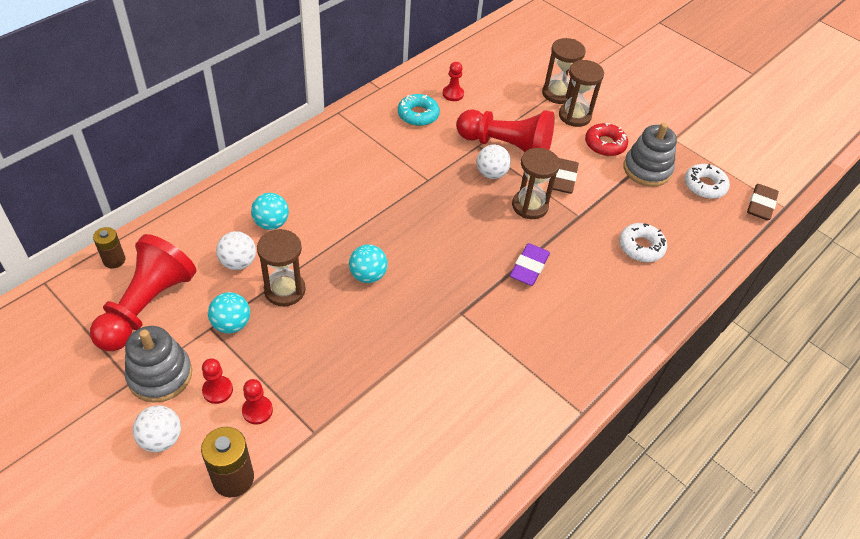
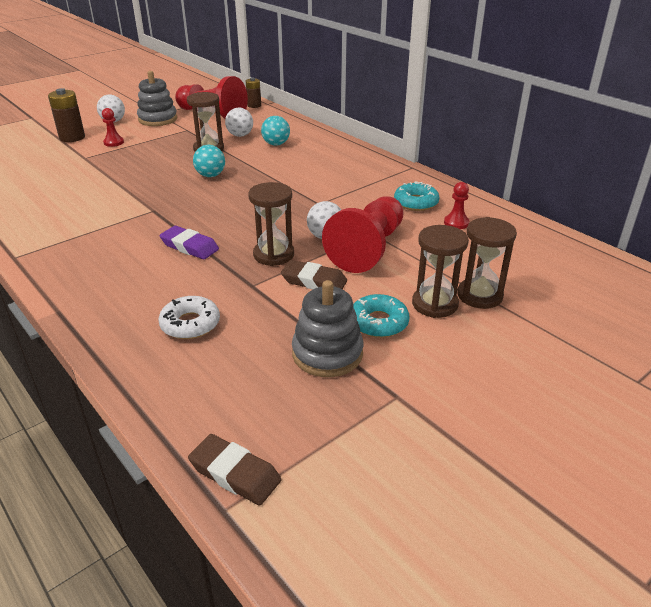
camera: 100 degrees right, 15 degrees down
red pawn [202,358,233,404] -> none
turquoise ball [208,292,250,333] -> none
red donut [585,123,628,156] -> turquoise donut [353,294,409,338]
white donut [684,164,730,199] -> none

